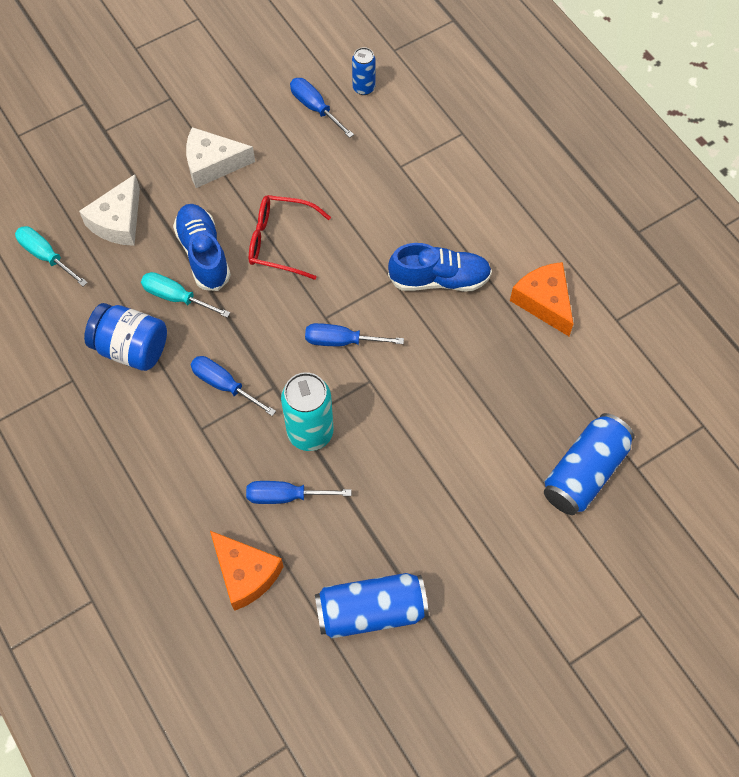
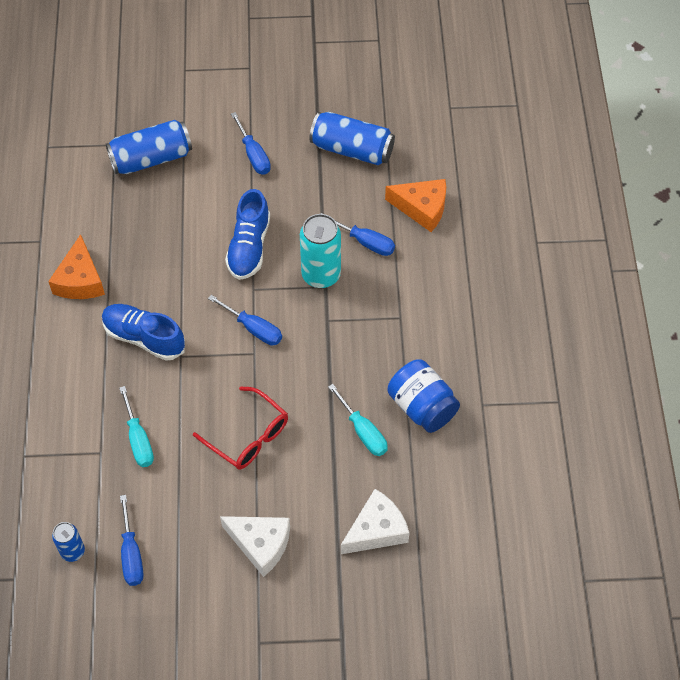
camera: 150 degrees left, 5 degrees down
turquoise screwdriver [15,226,88,287] -> turquoise screwdriver moved to [119,386,154,467]
blue shoe [173,204,231,291] -> blue shoe moved to [225,189,270,280]
blue screwdriver [191,356,276,416] -> blue screwdriver moved to [231,112,271,175]
orange cheese [210,531,284,611] -> orange cheese turned 120 degrees clockwise [385,179,446,232]

